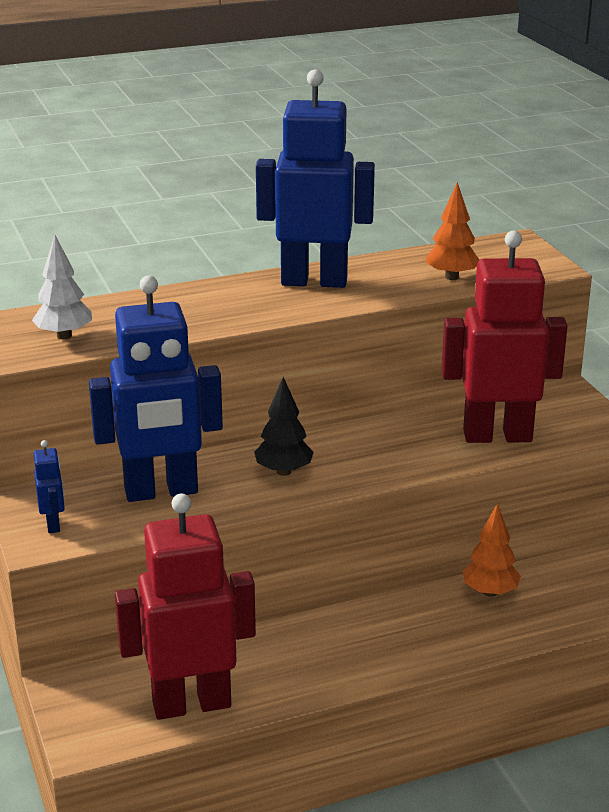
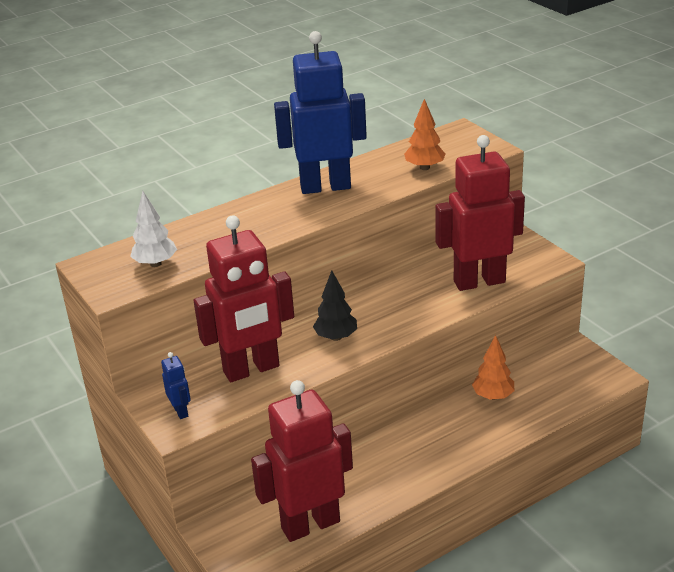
camera: 10 degrees left, 5 degrees up
blue robot [89,275,223,502] -> red robot [194,215,294,382]

